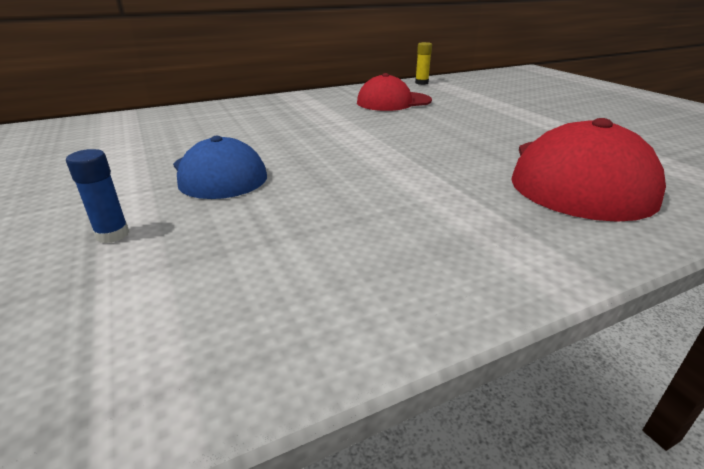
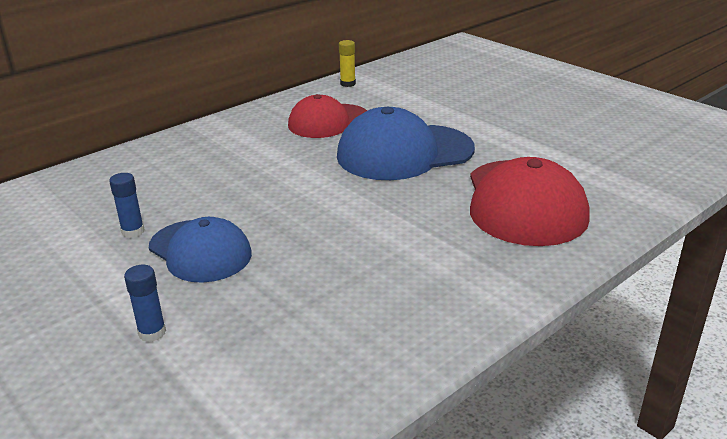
camera: 15 degrees left, 0 degrees up
none -> blue glue stick [109,173,145,238]
none -> blue cap [337,107,475,180]

